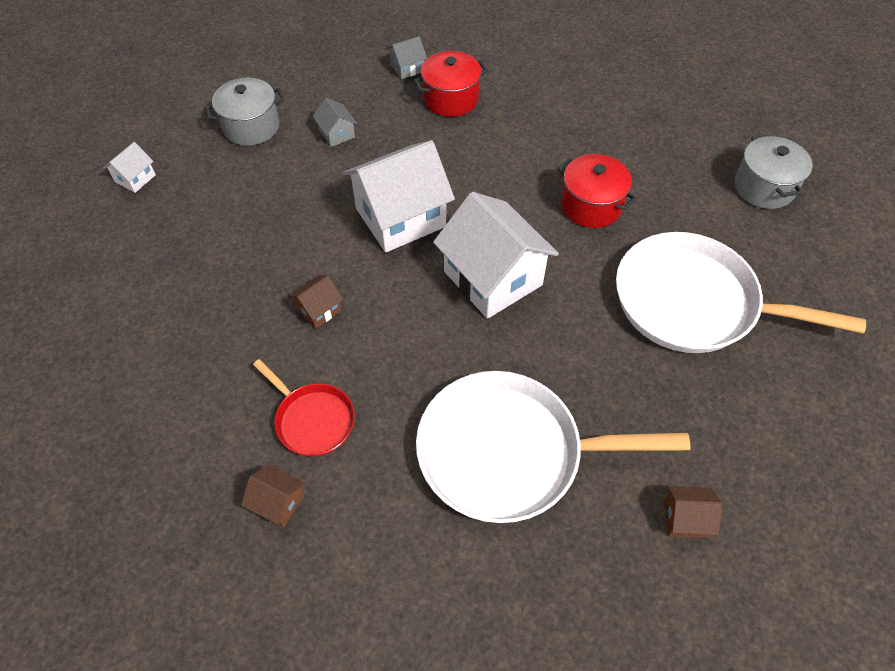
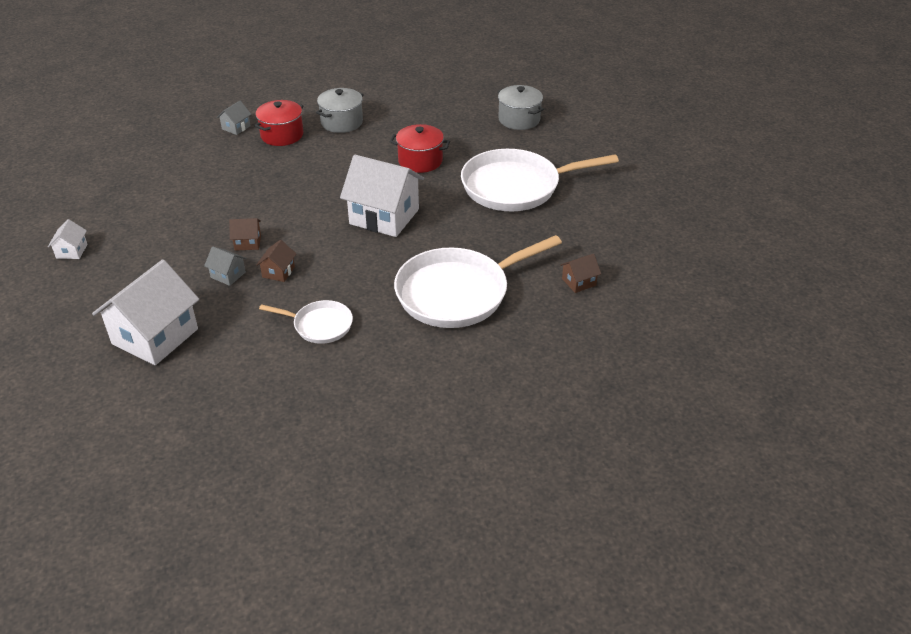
camera: 30 degrees left, 15 degrees down
grey pot [205,78,285,146] -> grey pot moved to [316,88,364,133]
brown house [241,465,305,527] -> brown house moved to [229,218,261,251]
red pan [253,359,355,456] -> white pan [259,300,353,344]
grey house [312,98,357,147] -> grey house moved to [204,246,247,286]
white house [343,140,455,253] -> white house moved to [92,260,199,365]

